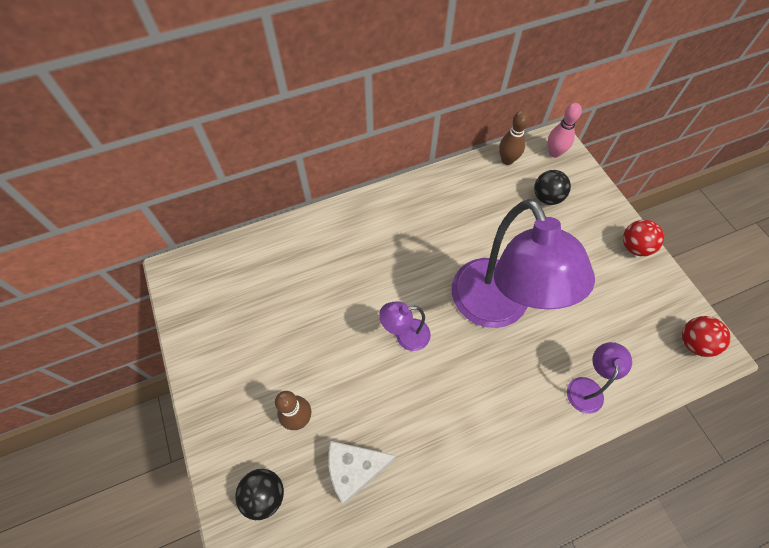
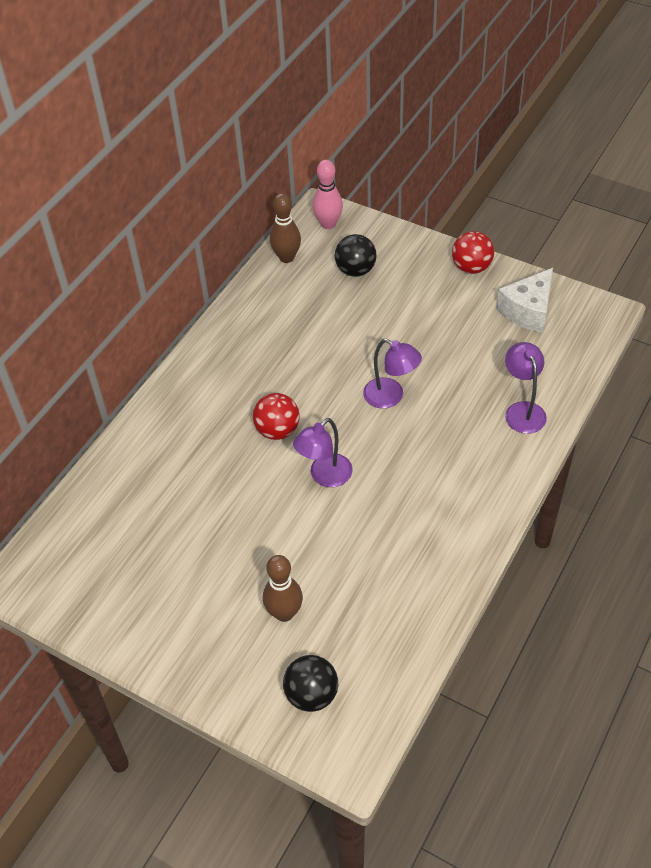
camera: 35 degrees left, 10 degrees down
white cheese [328,441,396,504] -> white cheese moved to [496,268,553,333]
purple lamp [452,199,595,328] -> purple lamp [363,339,422,409], size x0.43
red ball [682,316,731,357] -> red ball moved to [253,393,300,440]

